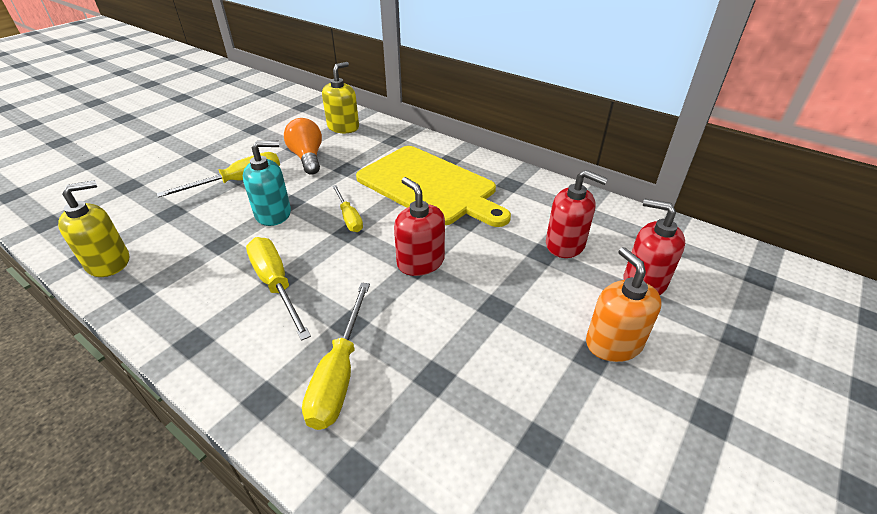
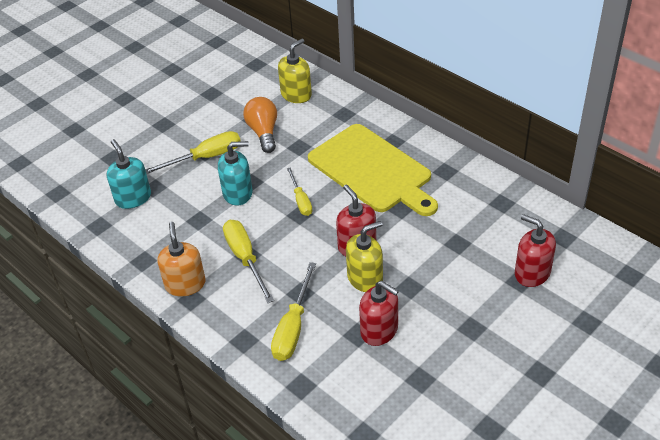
camera: 10 degrees right, 5 degrees up
yellow soap dispenser [58,180,129,277] -> yellow soap dispenser moved to [346,221,383,292]
red soap dispenser [546,170,608,258] -> red soap dispenser moved to [359,281,399,346]
orange soap dispenser [586,247,662,362] -> orange soap dispenser moved to [157,222,206,296]
none -> turquoise soap dispenser [107,139,151,209]

